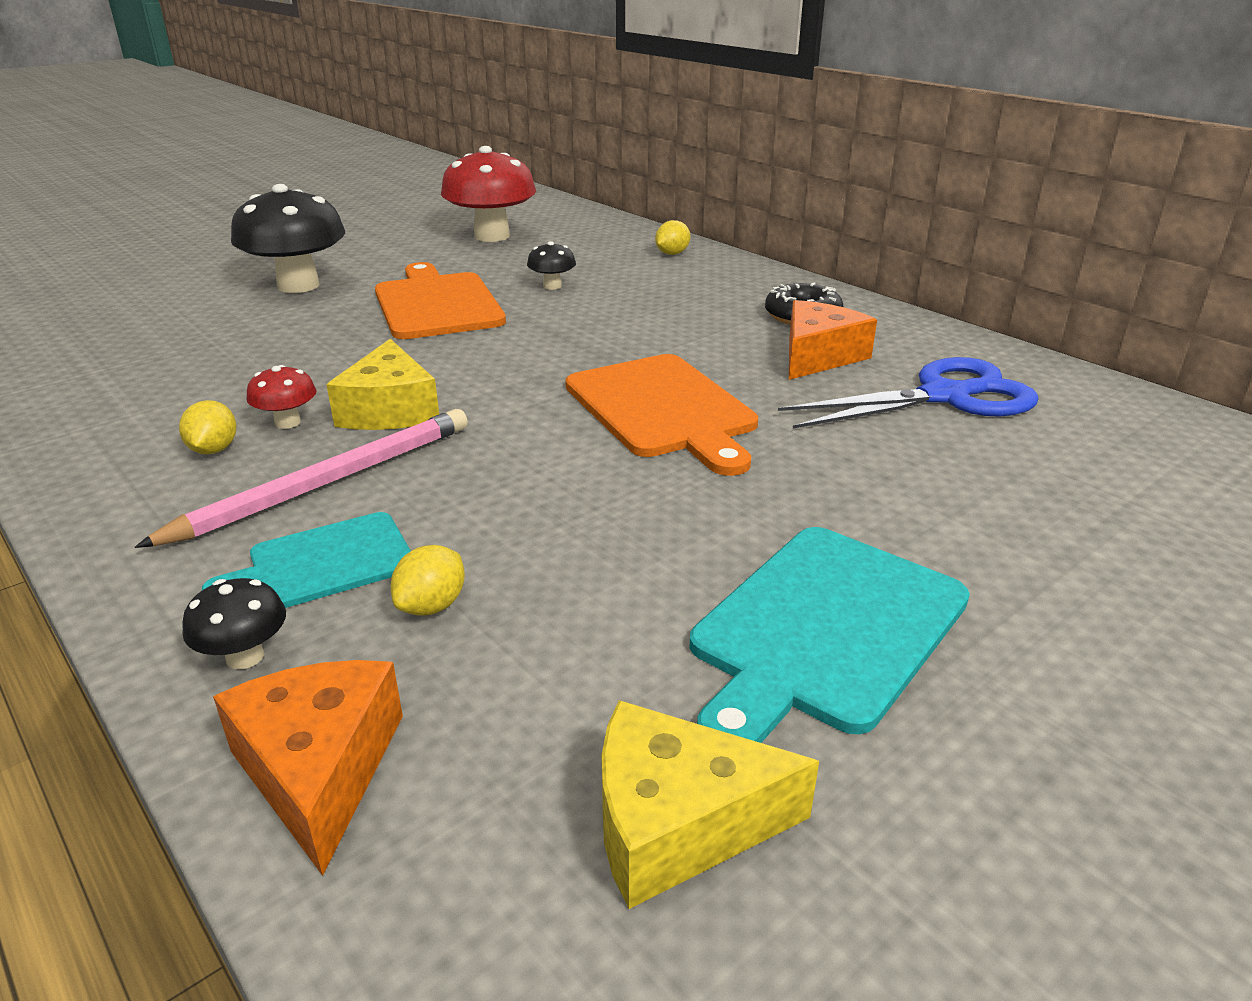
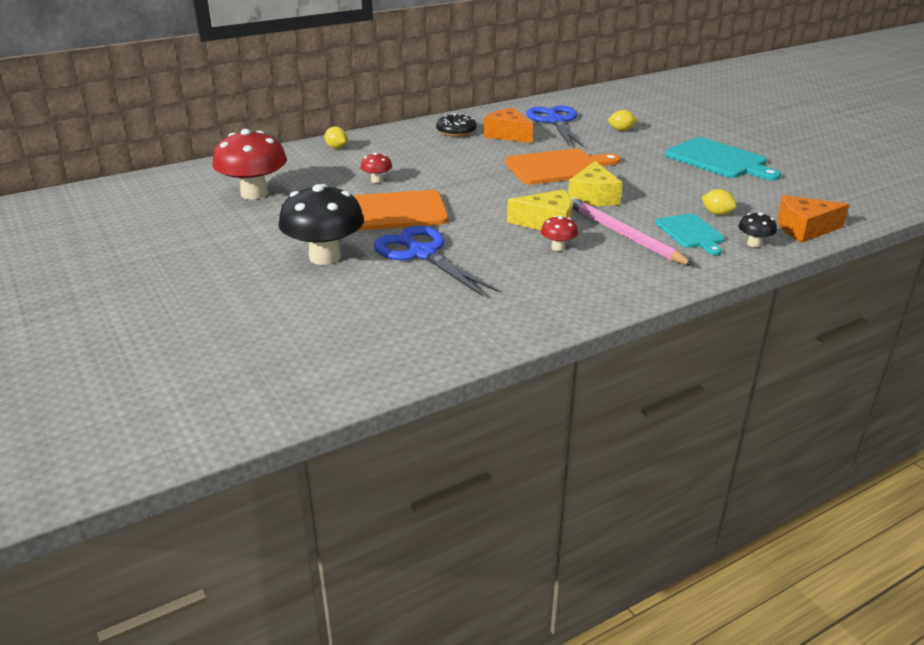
camera: 80 degrees left, 0 degrees up
yellow lemon [179,400,237,454] -> yellow lemon moved to [608,110,638,131]
black mushroom [527,241,576,290] -> red mushroom [361,152,392,183]
yellow cheese [602,700,819,909] -> yellow cheese moved to [568,161,623,206]
none -> blue scissors [374,226,499,296]

